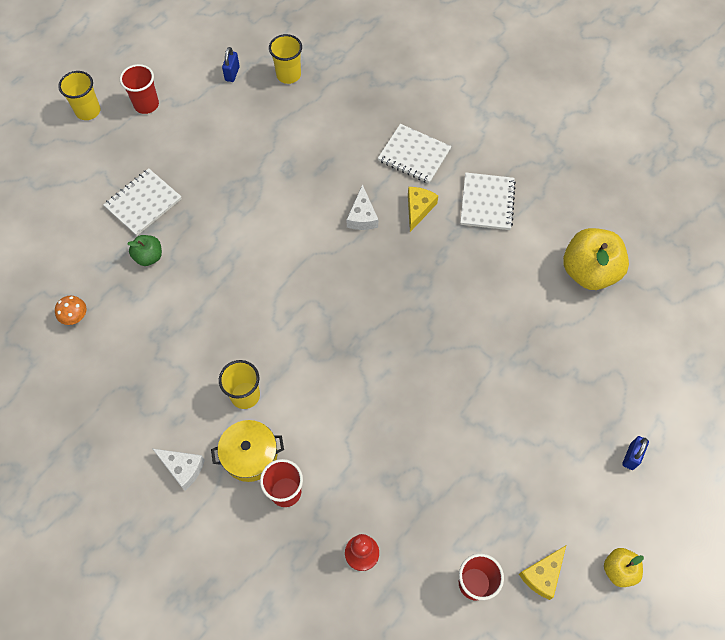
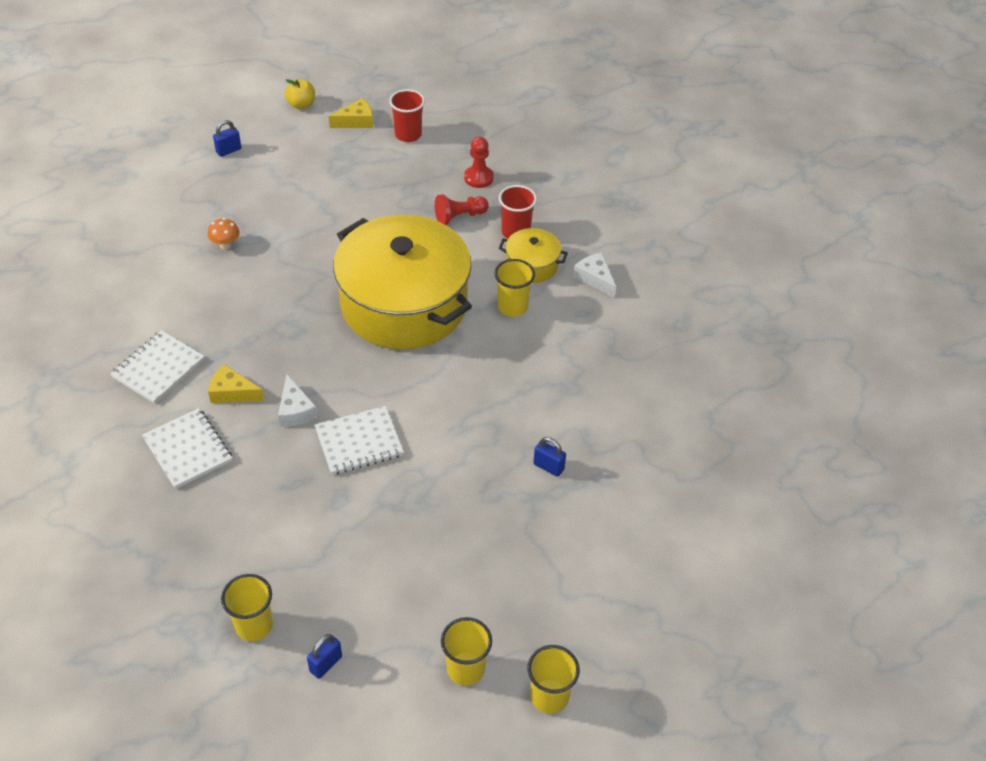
camera: 155 degrees left, 15 degrees down
orange mushroom [55,296,86,325] -> orange mushroom moved to [208,218,240,250]
white notebook [103,168,182,236] -> white notebook moved to [315,406,404,475]
red cup [120,64,159,114] -> yellow cup [441,617,492,686]
green apple [127,235,162,266] -> blue padlock [533,437,566,477]
white cheese [347,184,378,230] -> white cheese turned 135 degrees clockwise [278,374,318,427]
yellow cheese [408,187,438,232] -> yellow cheese turned 60 degrees clockwise [208,364,265,403]
yellow apple [563,228,629,290] -> none
none -> yellow pot [333,215,472,350]
none -> red pawn [435,194,489,225]

